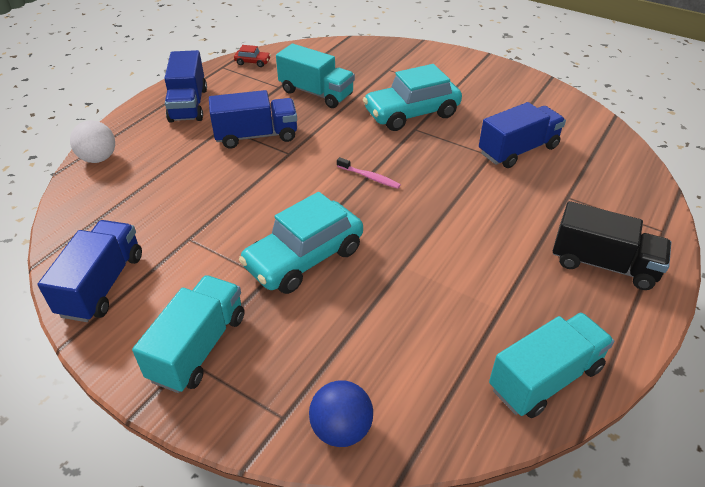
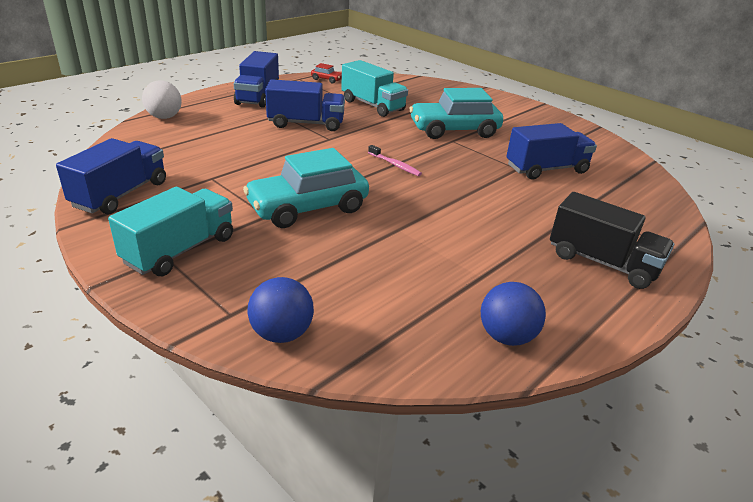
camera: 10 degrees right, 10 degrees down
turquoise truck [489,312,615,418] -> blue ball [481,282,546,346]

